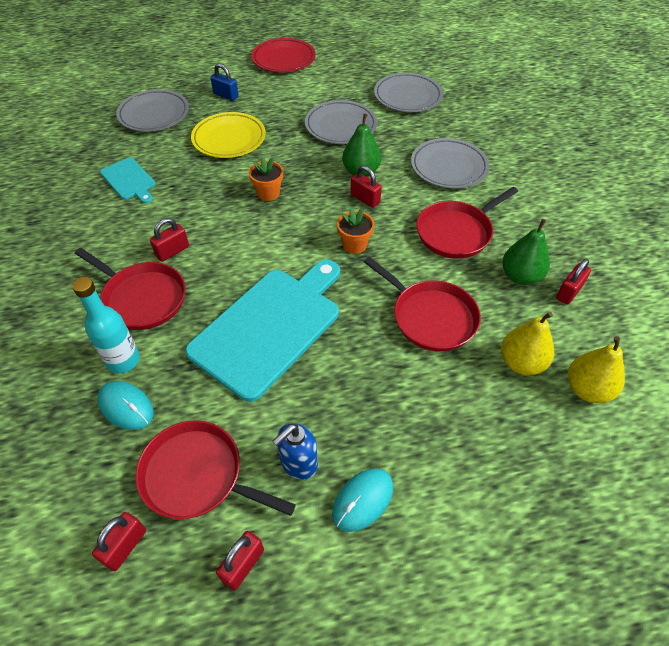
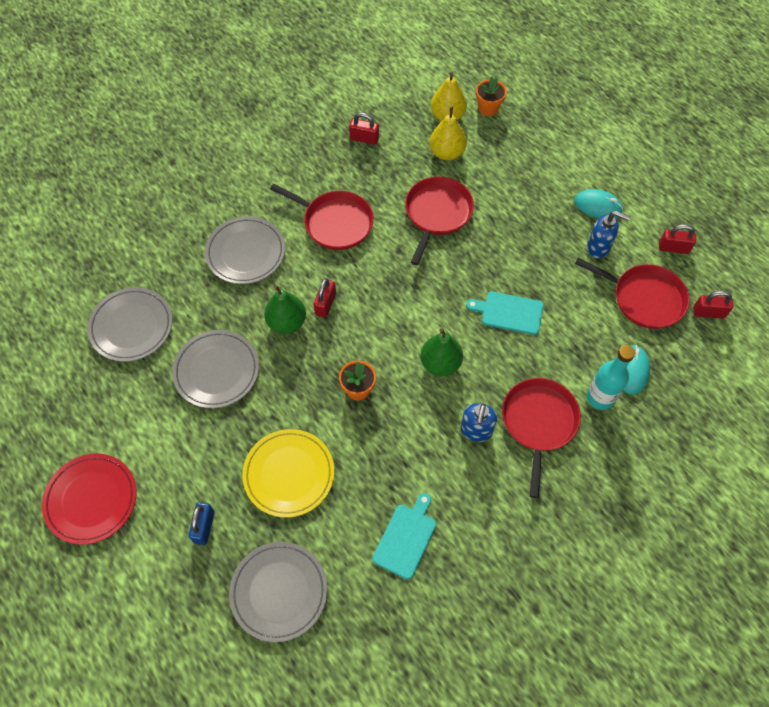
camera: 115 degrees left, 10 degrees up
red pan [136,420,296,519] -> red pan turned 60 degrees counterclockwise [575,258,690,329]
red padlock [150,218,189,262] -> blue soap dispenser [461,403,497,442]
turquoise cutting board [185,260,340,402] -> turquoise cutting board [466,292,544,335], size x0.49
orange flower pot [337,208,374,254] -> orange flower pot moved to [476,77,507,116]
green pear [502,219,550,285] -> green pear moved to [420,328,463,376]

